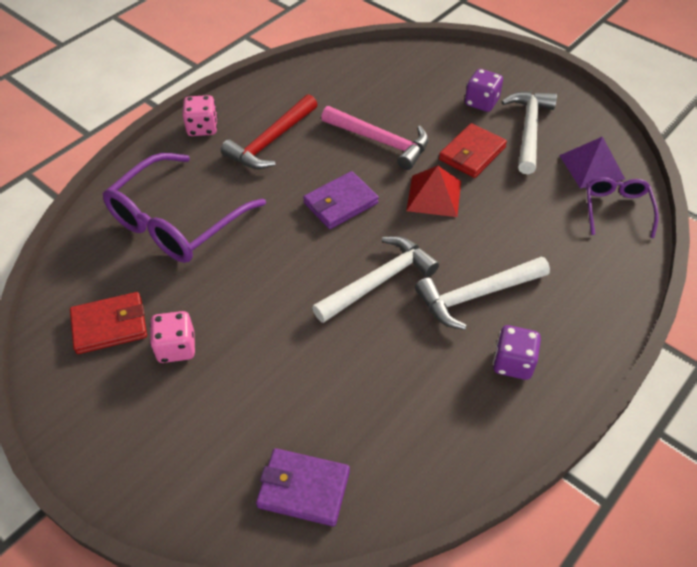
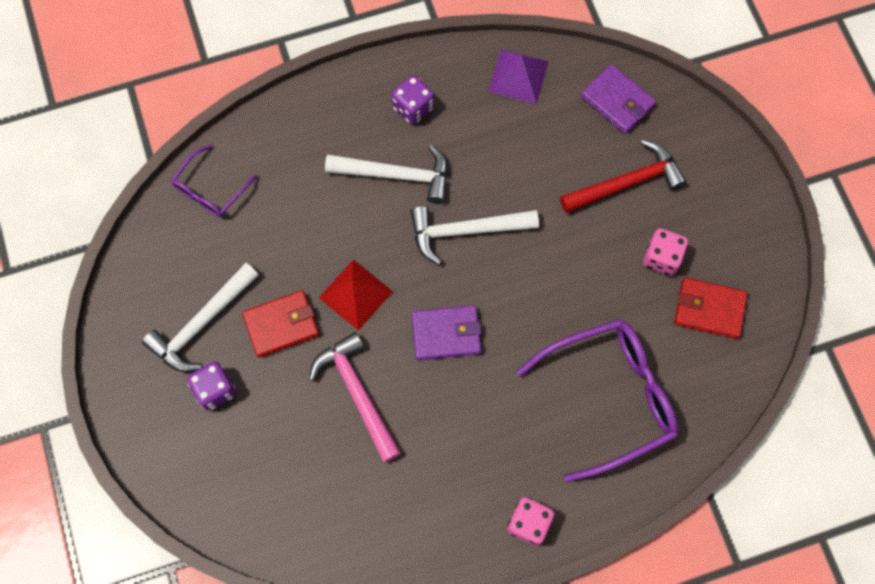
camera: 150 degrees left, 20 degrees up
red hammer [221,94,318,169] -> red hammer moved to [560,139,687,213]
purple pyramid [559,136,625,188] -> purple pyramid moved to [488,50,549,104]

